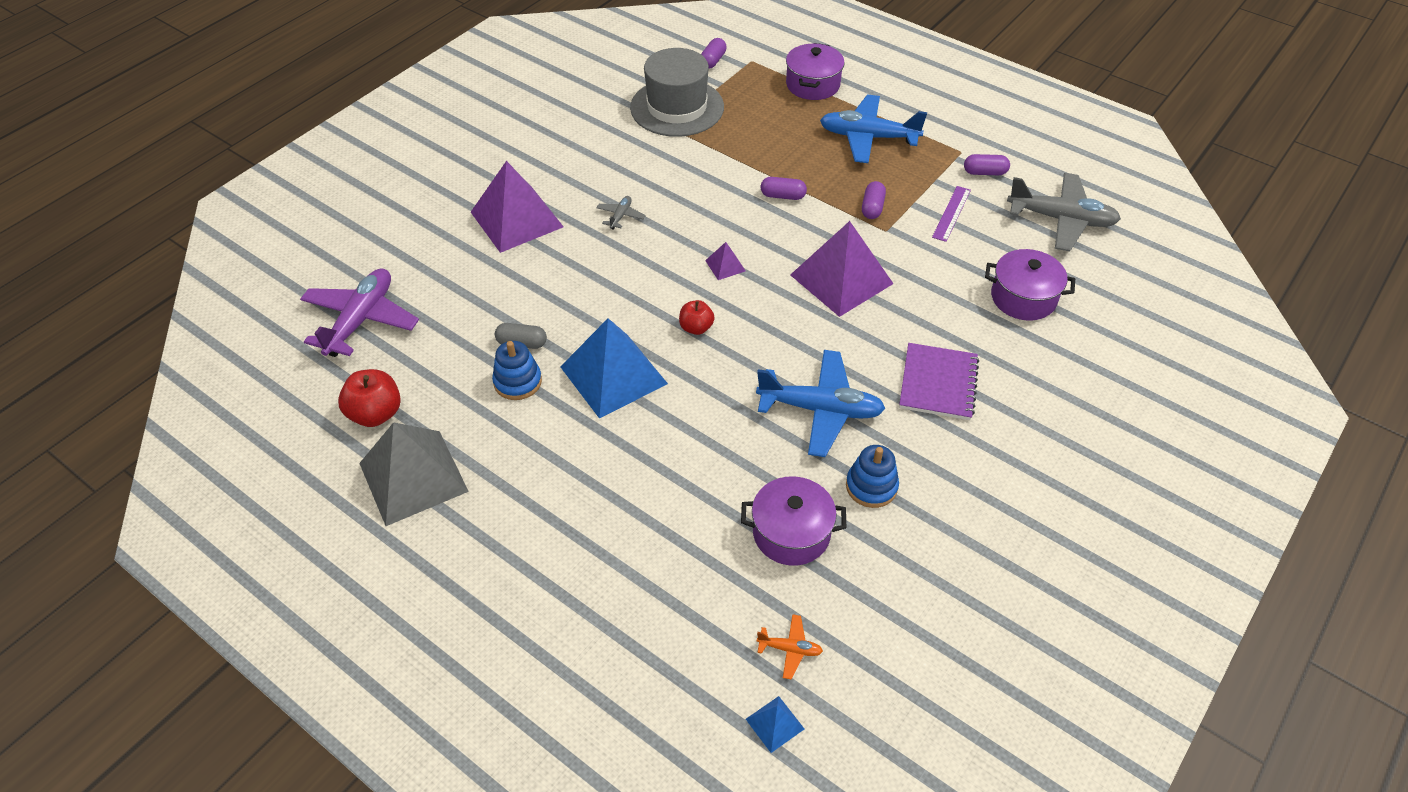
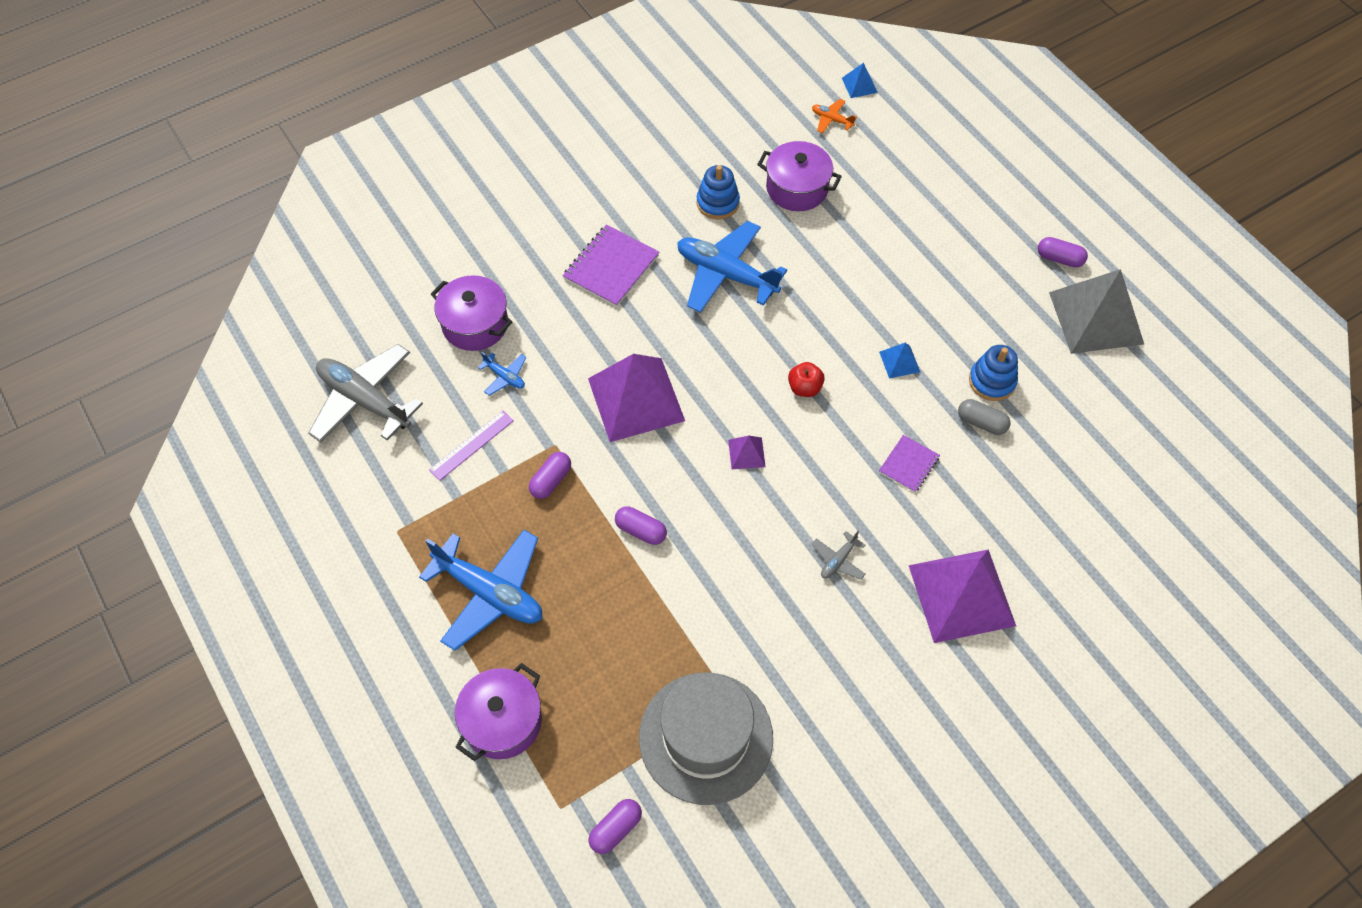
camera: 160 degrees left, 10 degrees up
purple plane [300,268,419,357] -> none
red apple [338,369,401,427] -> none
blue pyramid [560,318,668,419] -> blue pyramid [879,343,920,379], size x0.43
purple capsule [964,154,1010,175] -> purple capsule moved to [1038,237,1088,268]
none -> blue plane [478,352,526,396]
none -> purple notebook [879,435,940,493]

